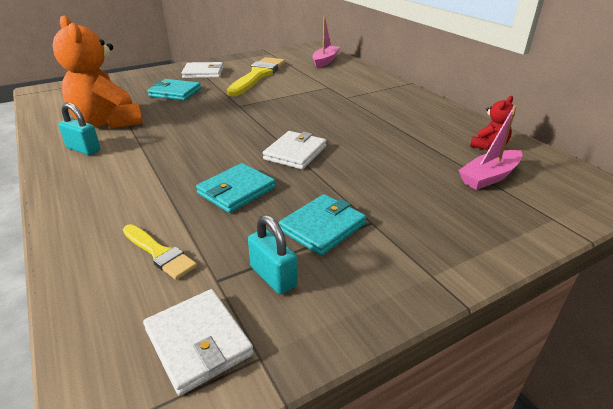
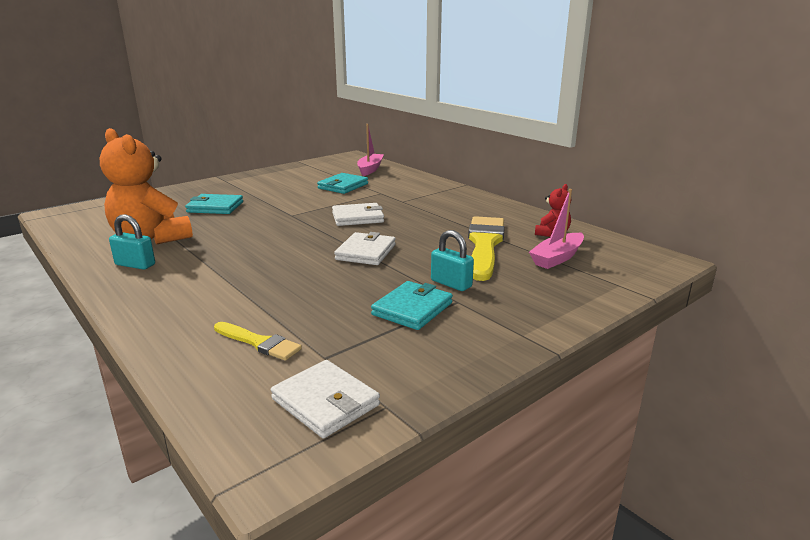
camera: 10 degrees left, 10 degrees down
white wallet [181,62,223,78] -> white wallet moved to [332,203,384,226]
turquoise wallet [196,163,276,213] -> turquoise wallet moved to [317,173,368,194]
yellow brush [227,57,285,96] -> yellow brush moved to [468,216,505,281]
turquoise padlock [248,215,297,294] -> turquoise padlock moved to [431,230,474,291]

